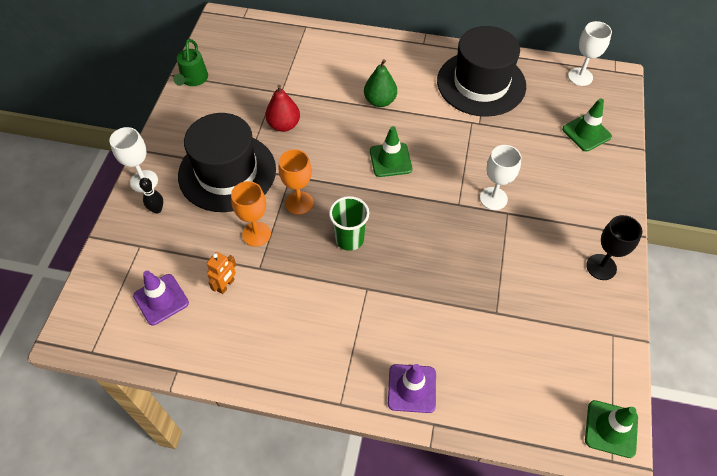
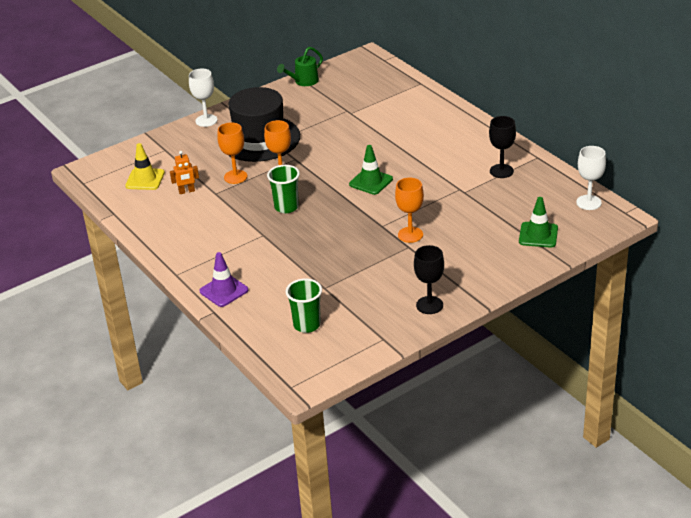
camera: 45 degrees right, 20 degrees down
purple traffic cone [133,271,189,325] -> yellow traffic cone [125,143,165,190]
black bowling pin [139,178,163,214] -> none
red pear [265,85,300,132] -> none
green pear [364,59,397,107] -> none
black hat [437,26,526,117] -> black goblet [489,116,516,178]
white goblet [480,145,521,210] -> orange goblet [395,178,424,243]
green traffic cone [585,400,638,458] -> none
none -> green cup [286,278,322,333]

